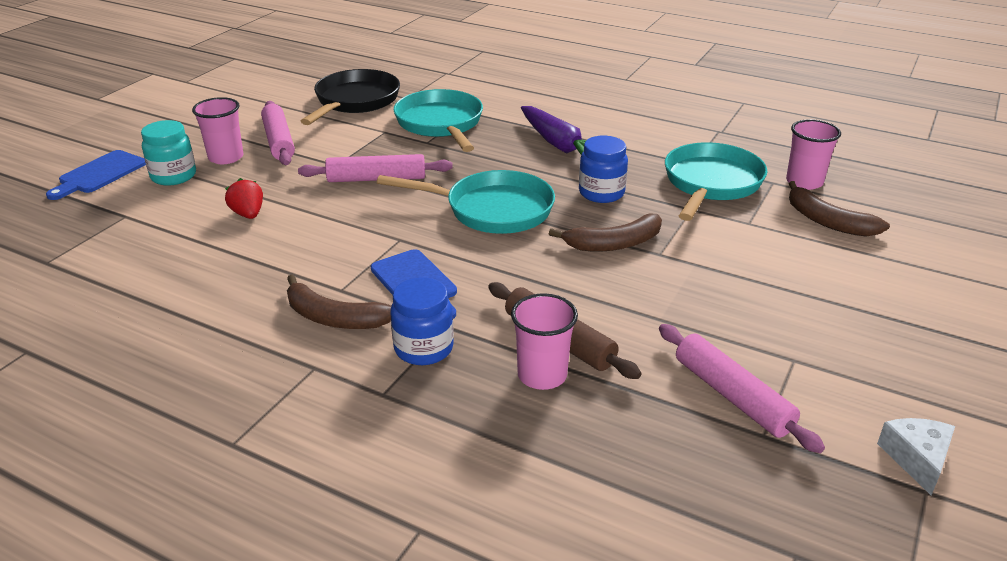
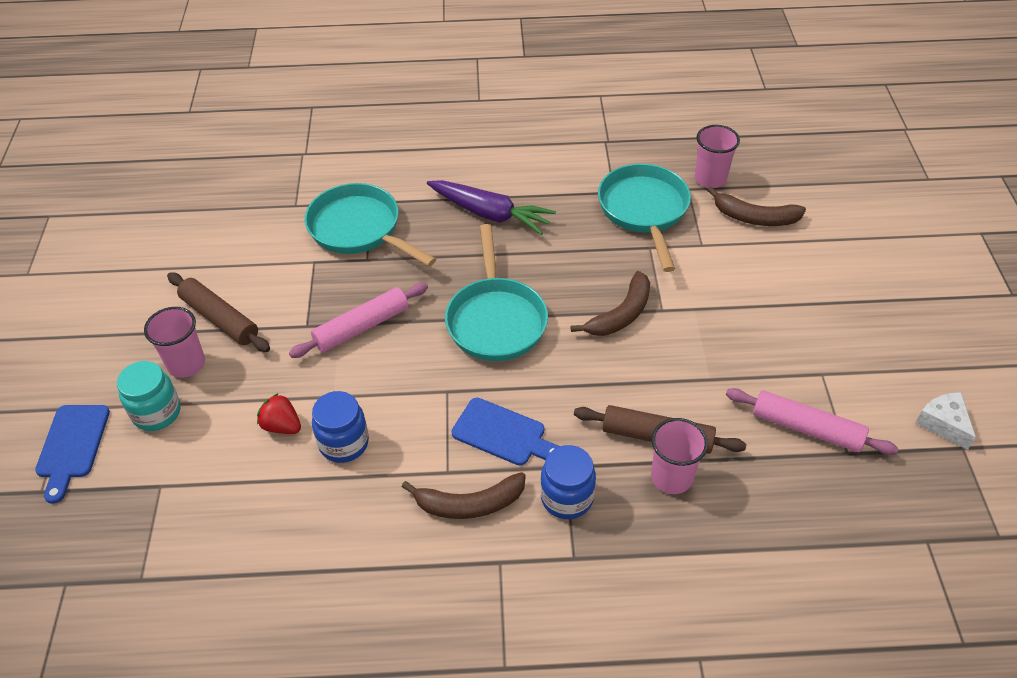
camera: 30 degrees left, 15 degrees up
pink rolling pin [261,101,295,165] -> brown rolling pin [167,272,270,352]
black pan [301,69,400,125] -> none
turquoise pan [377,170,555,234] -> turquoise pan turned 105 degrees clockwise [445,224,548,361]
blue jar [579,136,628,203] -> blue jar moved to [312,391,369,463]

